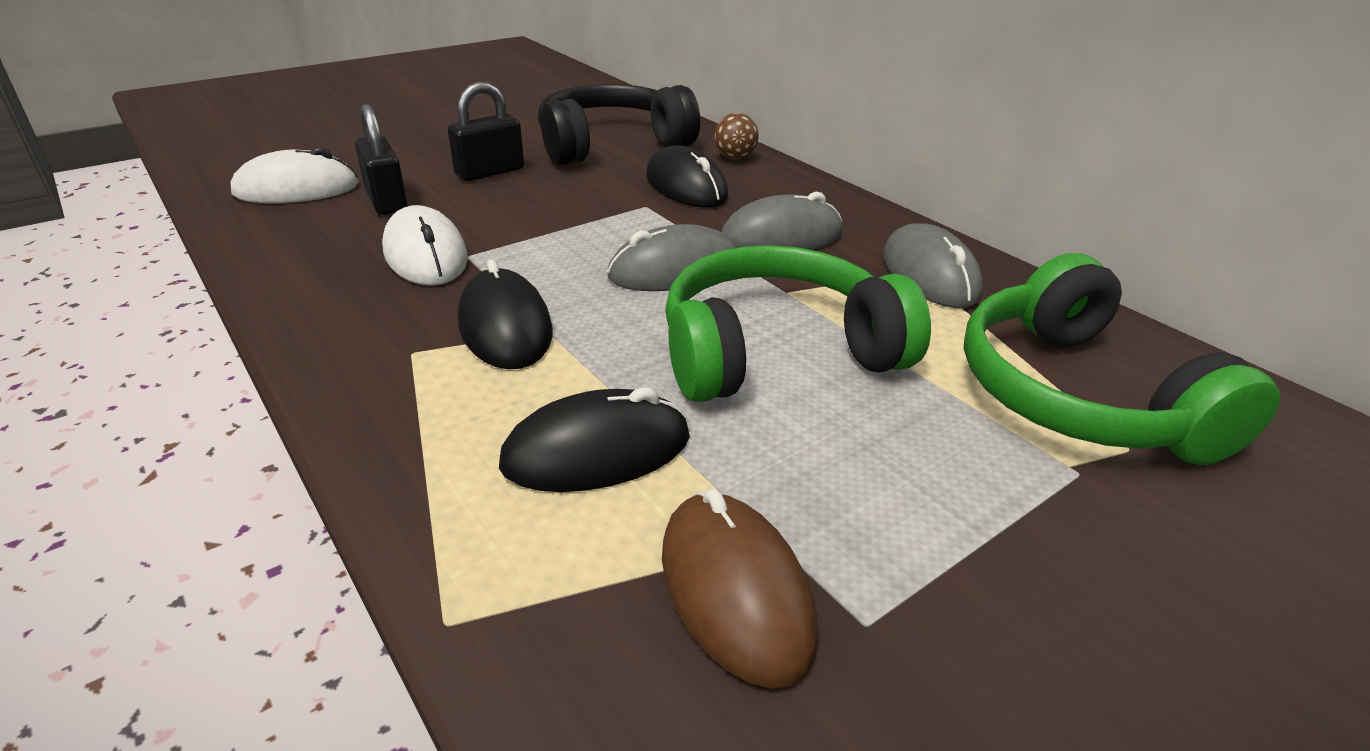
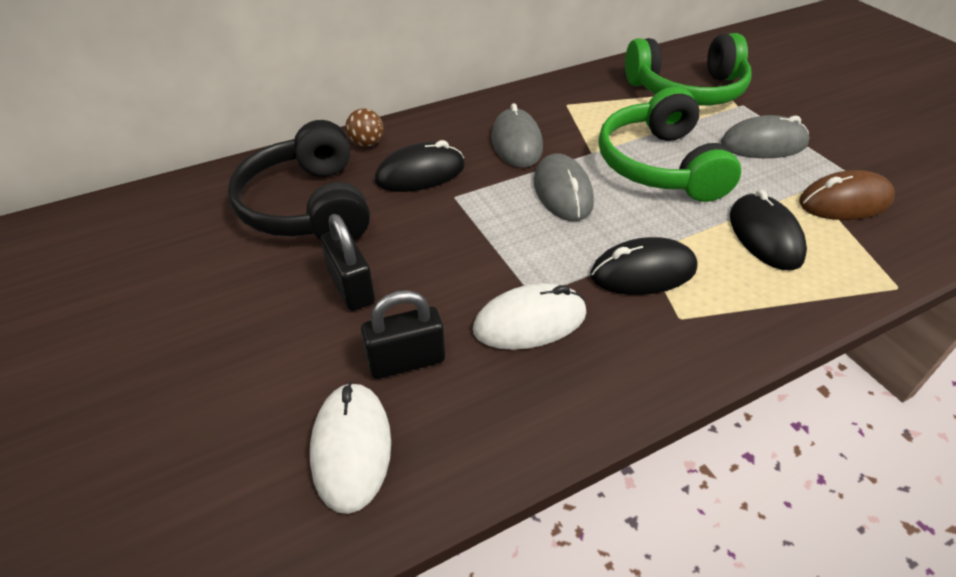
camera: 80 degrees left, 10 degrees up
grey mouse [883,223,983,308] -> grey mouse moved to [721,115,809,158]

